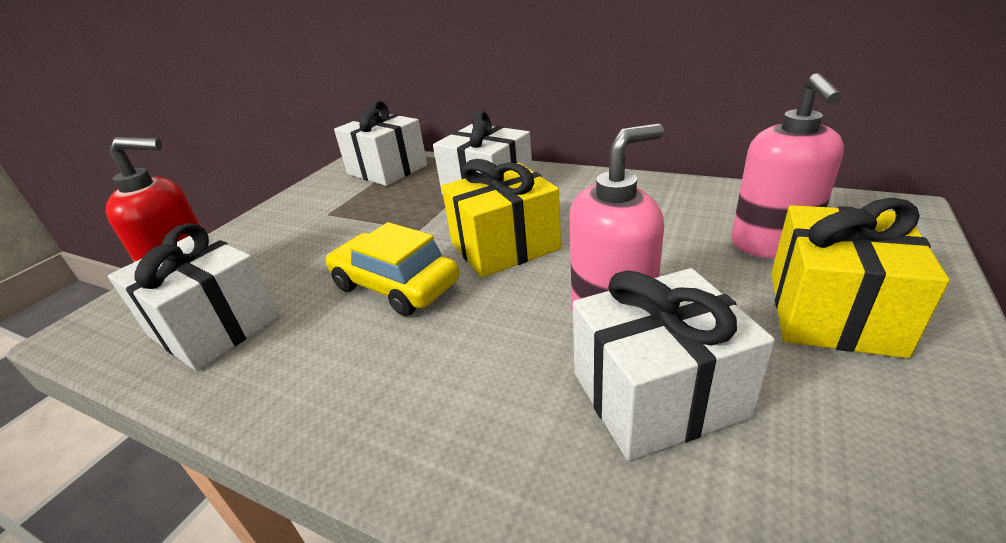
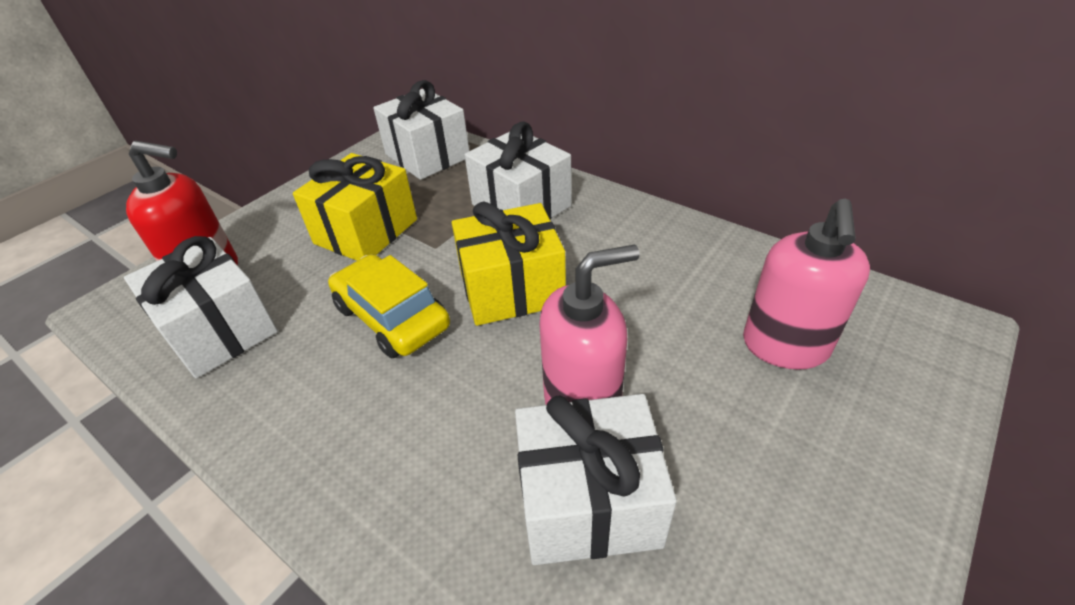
camera: 10 degrees right, 10 degrees up
yellow gift [771,198,950,358] -> yellow gift moved to [293,153,417,261]

